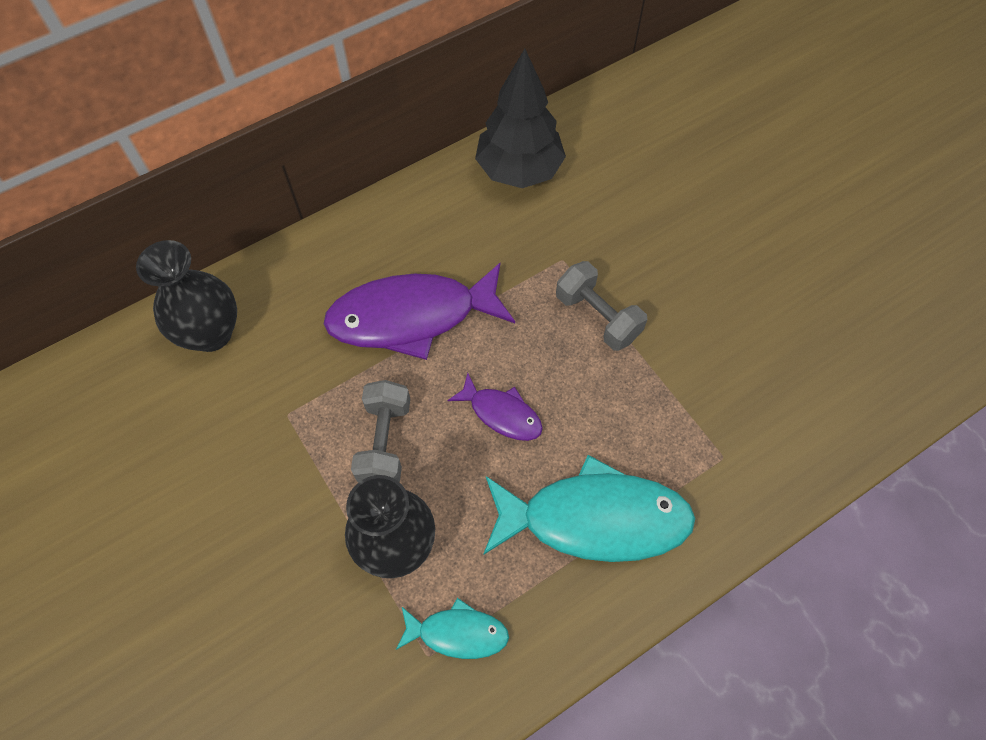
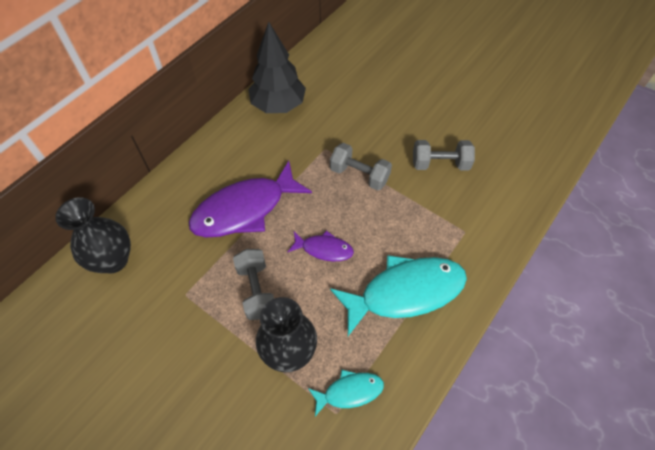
camera: 20 degrees left, 5 degrees down
none -> grey dumbbell [413,140,475,171]

